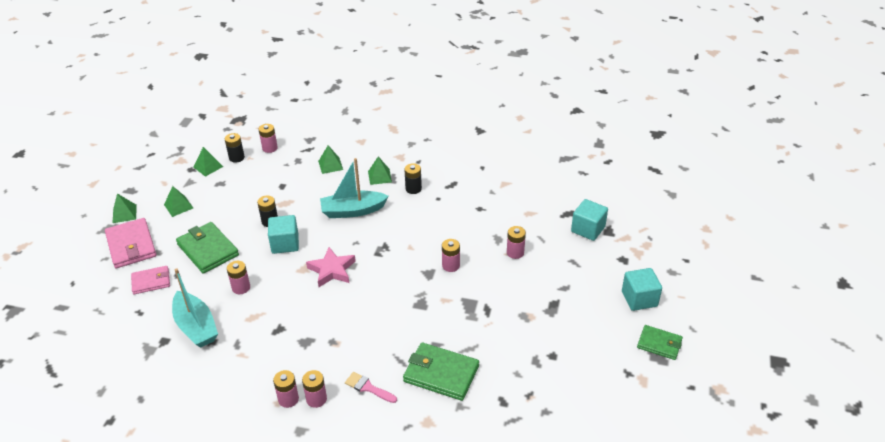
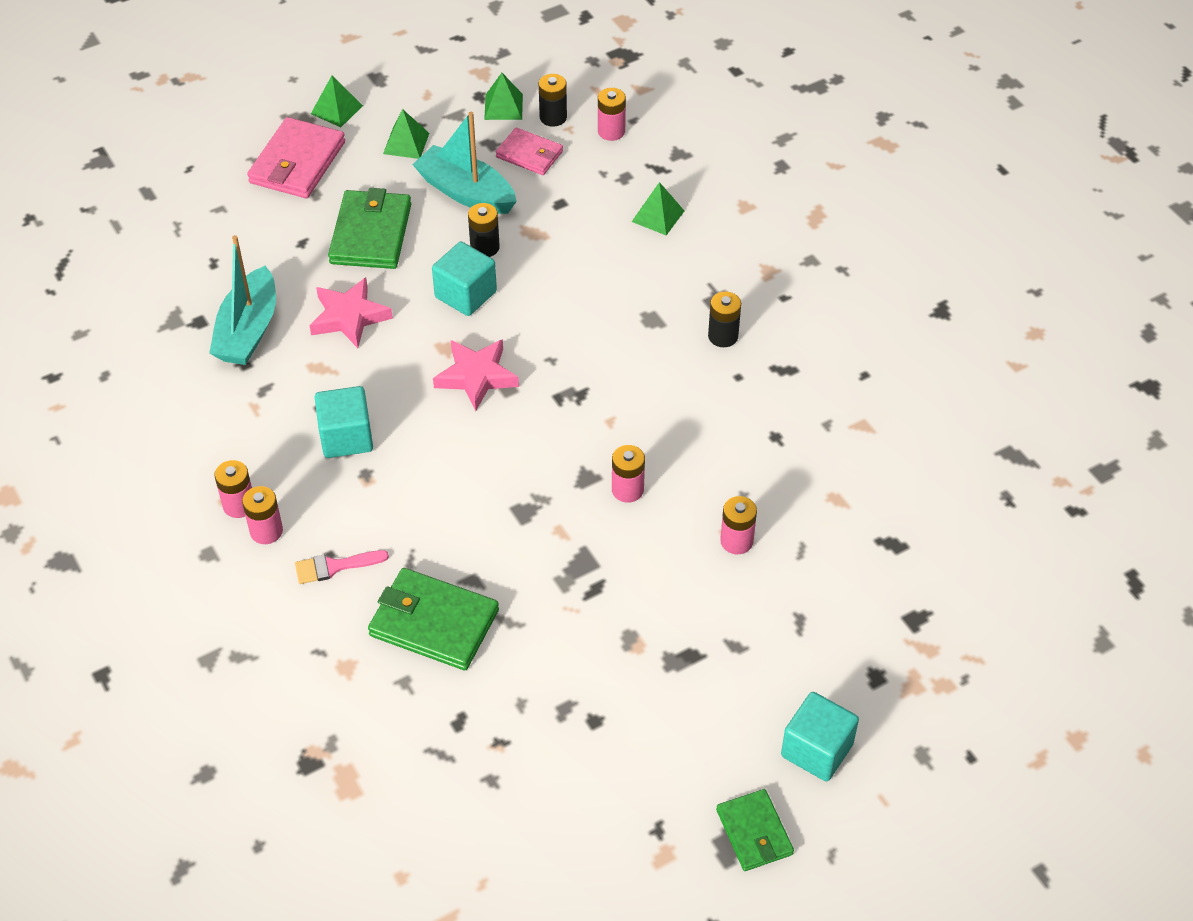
camera: 45 degrees right, 10 degrees up
pink wallet [131,266,170,294] -> pink wallet moved to [496,128,563,175]
pink battery [227,261,250,294] -> pink star [309,277,393,348]
turquoise boat [320,158,389,218] -> turquoise boat moved to [412,112,517,214]
pink brush [345,372,397,403] -> pink brush turned 90 degrees counterclockwise [295,550,389,584]
green pyramid [368,156,392,185] -> none
green wallet [403,342,479,401] -> green wallet turned 45 degrees counterclockwise [368,568,499,670]
turquoise cube [571,199,608,241] -> turquoise cube moved to [315,386,373,458]

